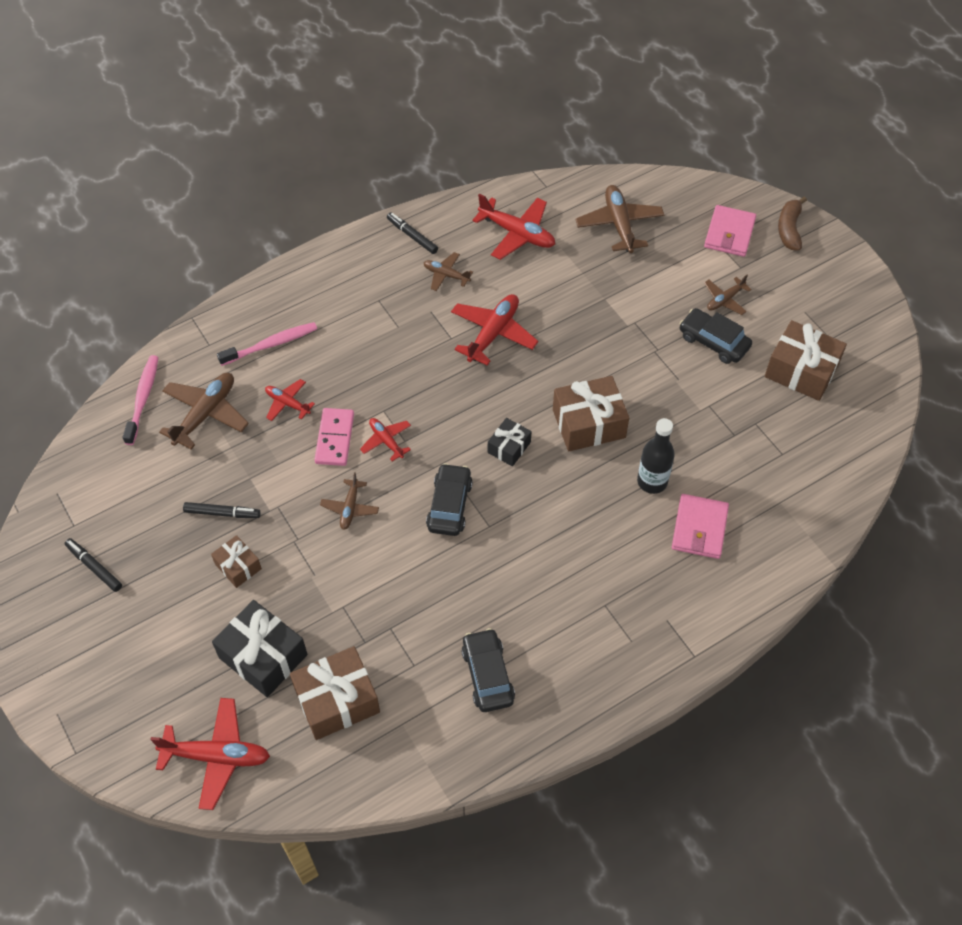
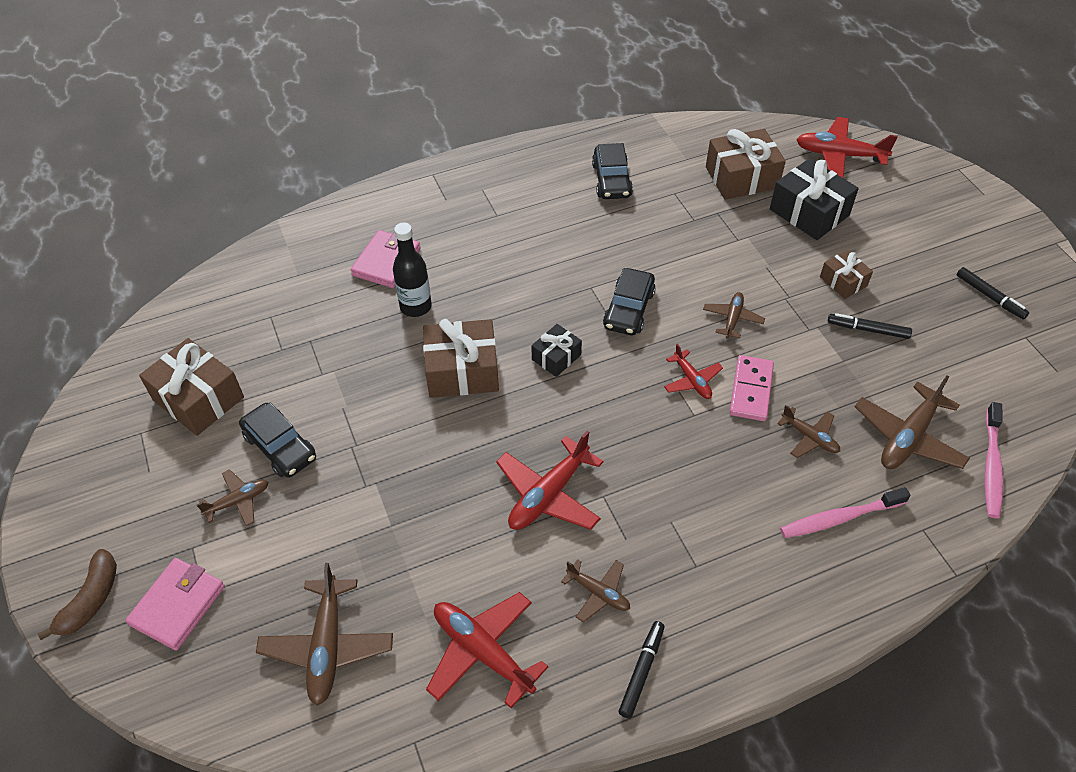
camera: 170 degrees left, 5 degrees down
red plane [265,379,315,421] -> brown plane [777,405,840,458]
black marker [387,213,438,254] -> black marker turned 120 degrees counterclockwise [619,621,664,718]

